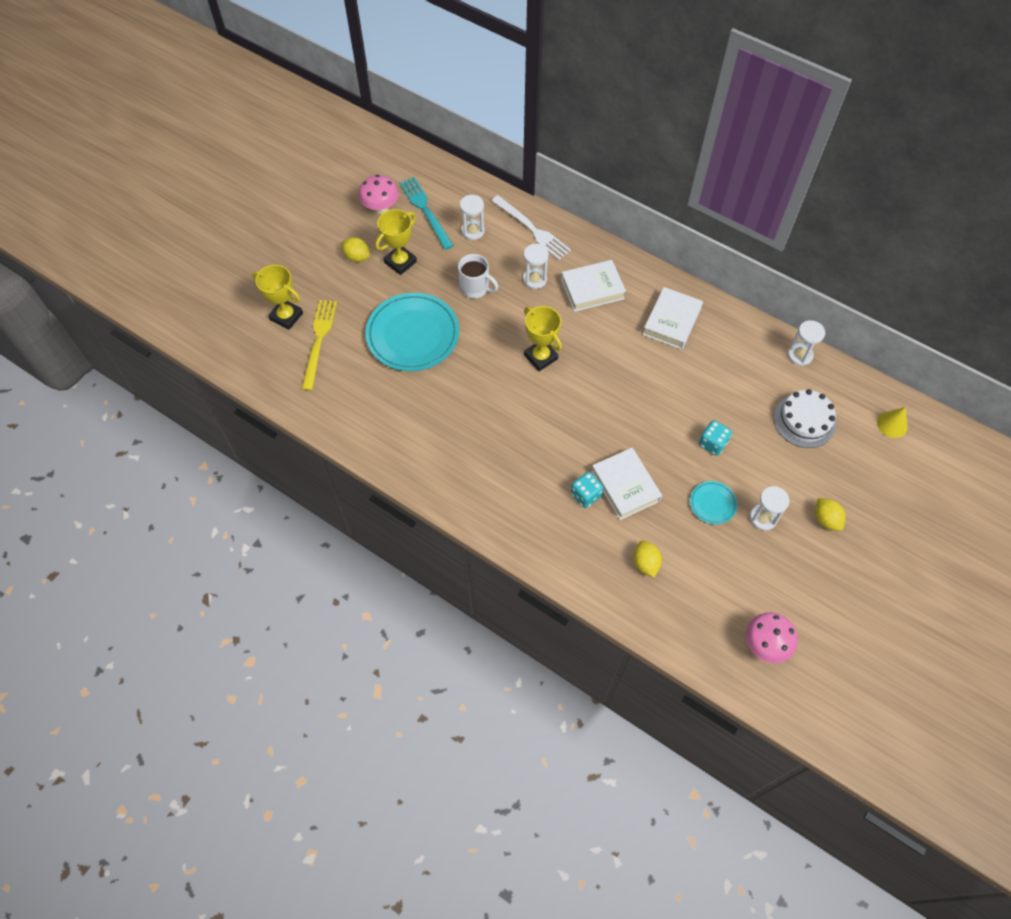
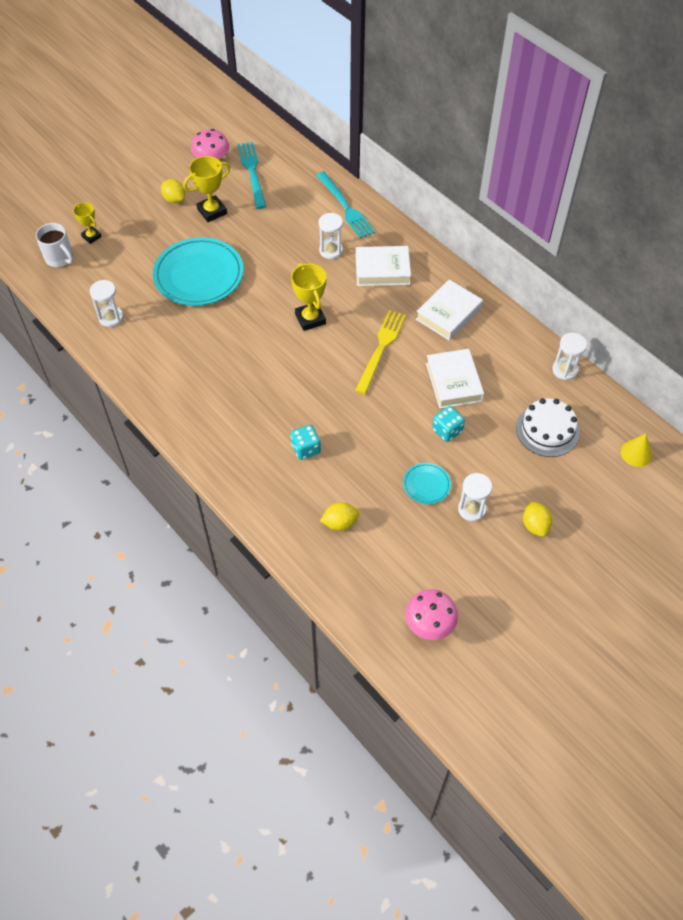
camera: 15 degrees right, 5 degrees down
yellow trophy [252,265,303,330] -> yellow trophy [73,202,102,244], size x0.63
yellow fork [302,300,337,391] -> yellow fork moved to [355,310,406,394]
white mug [458,254,498,298] -> white mug moved to [36,223,73,267]
white hourglass [460,195,485,240] -> white hourglass moved to [90,280,123,327]
white fork [491,195,571,260] -> turquoise fork [316,171,375,239]
white book [591,448,662,520] -> white book moved to [426,349,484,409]
yellow lemon [633,540,662,578] -> yellow lemon turned 75 degrees clockwise [320,502,359,531]

